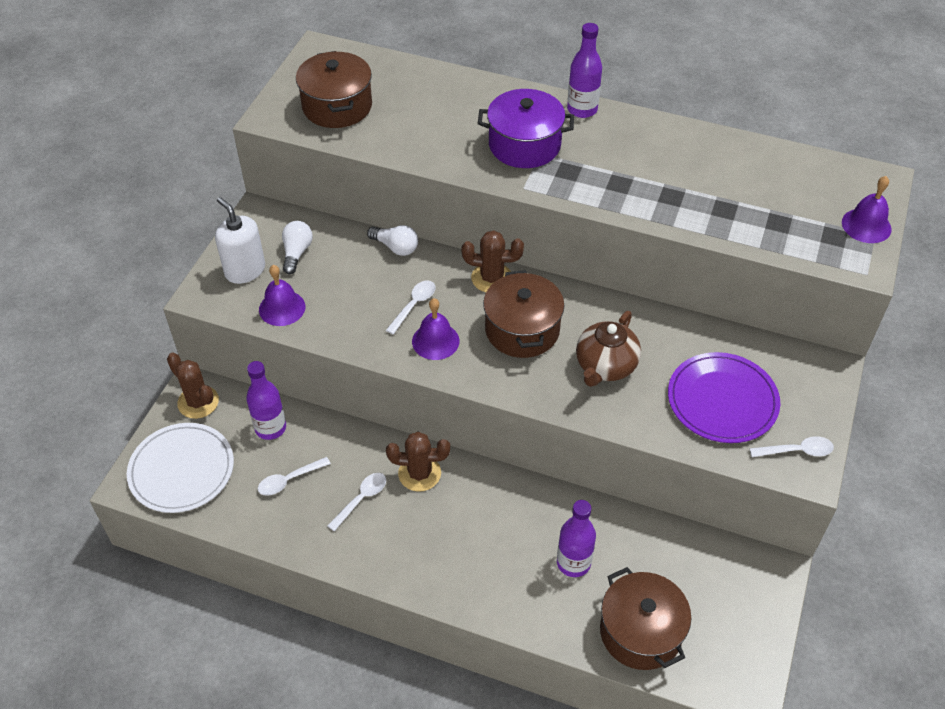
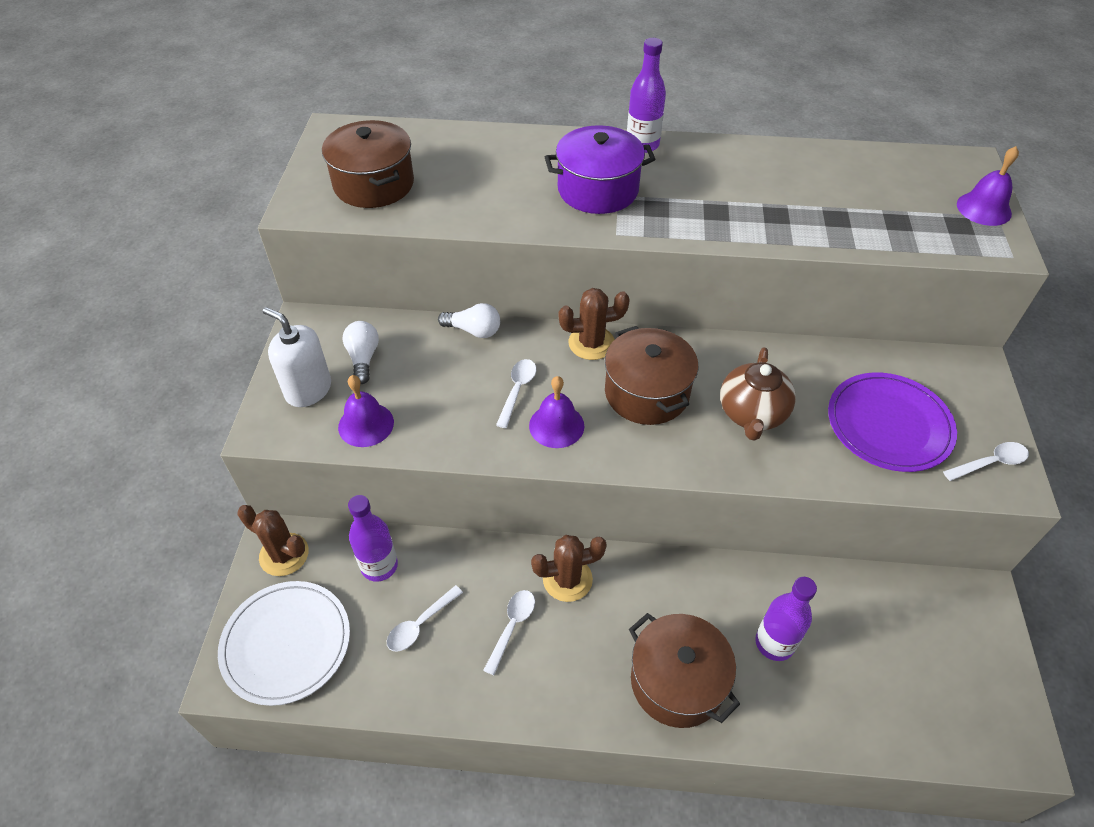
camera: 15 degrees left, 0 degrees up
brown pot [600,567,691,670] -> brown pot moved to [629,613,740,728]

